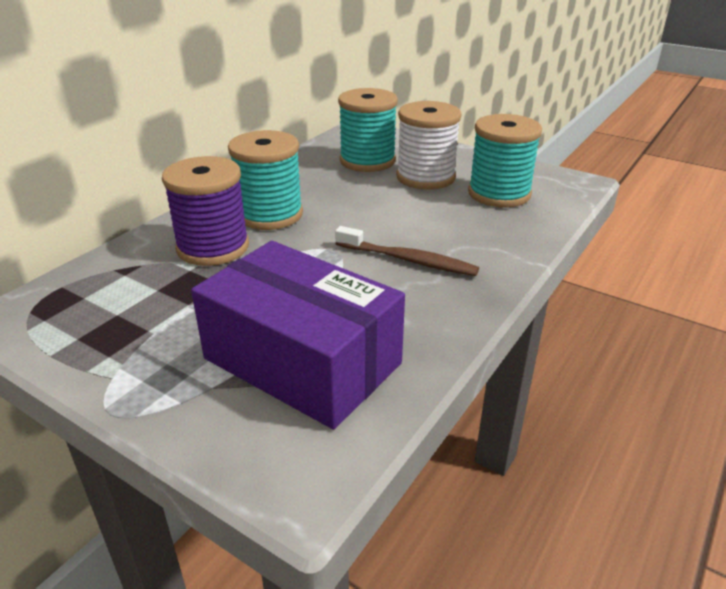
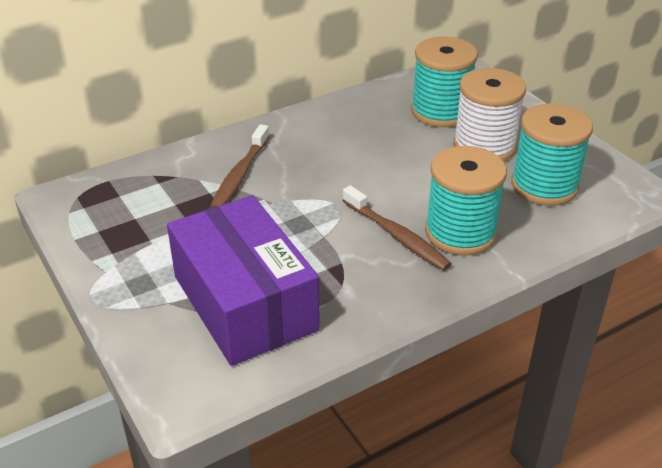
camera: 25 degrees right, 5 degrees up
purple spool [162,156,249,266] -> brown toothbrush [210,124,270,208]
turquoise spool [228,130,303,230] -> turquoise spool moved to [425,146,507,256]

